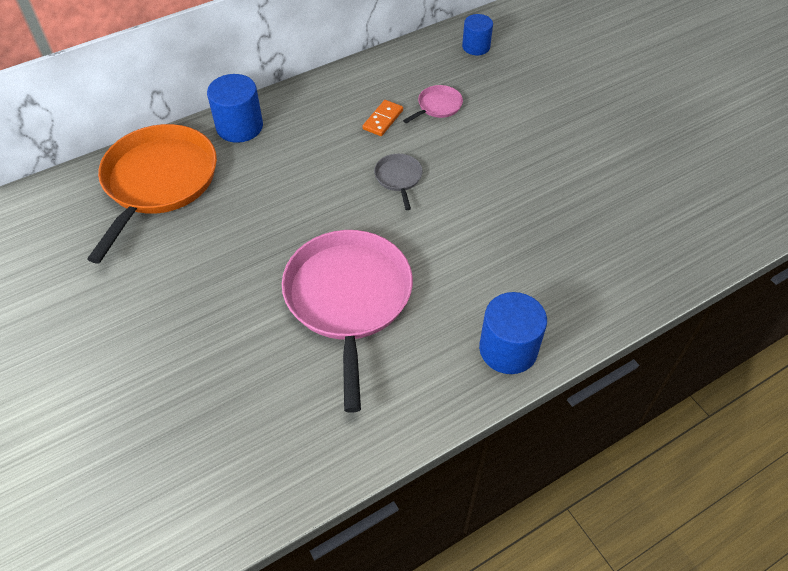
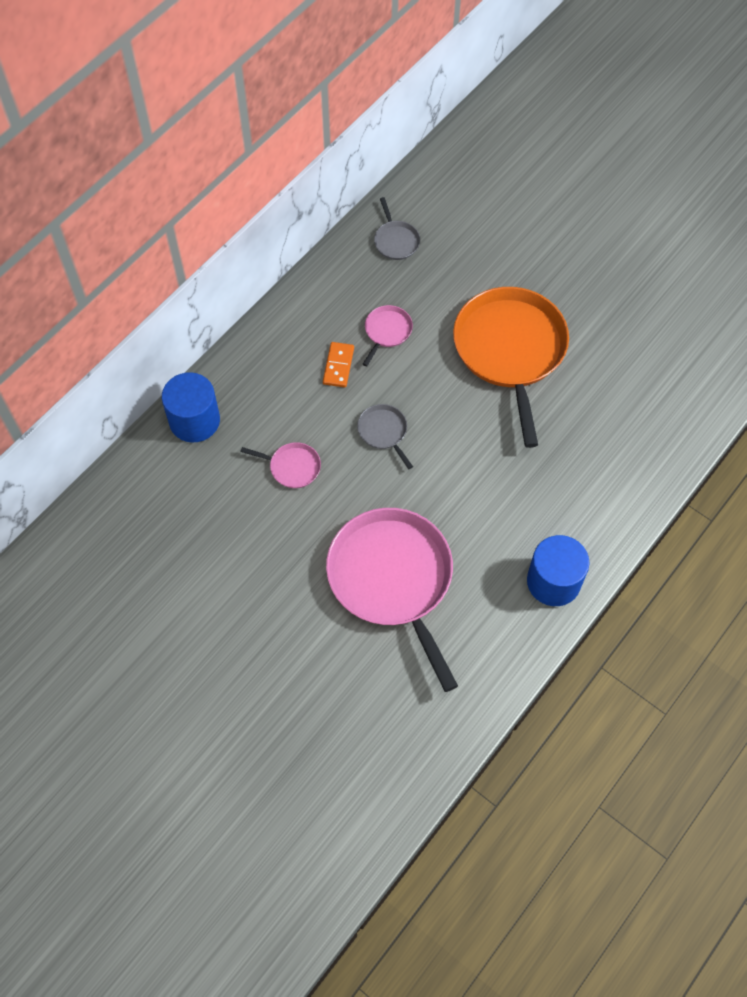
camera: 20 degrees left, 10 degrees up
orange pan [87,124,217,264] -> orange pan moved to [453,287,569,448]
blue cylinder [462,14,493,55] -> grey pan [374,197,420,260]
none -> pink pan [240,442,321,488]

